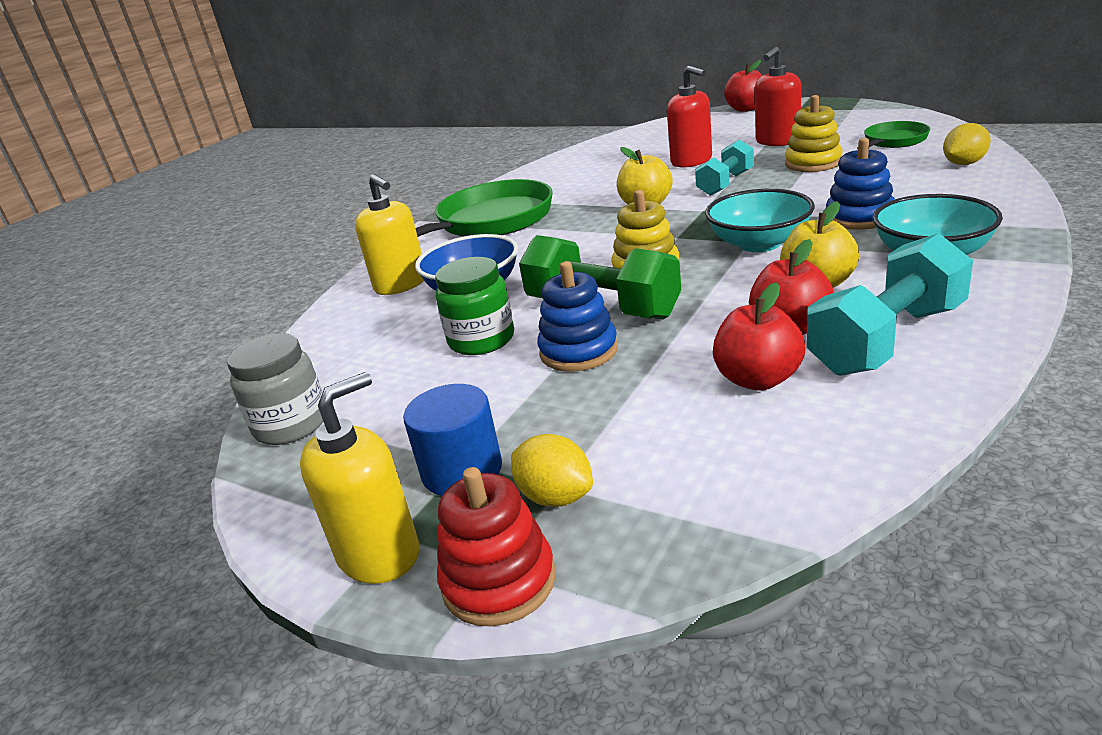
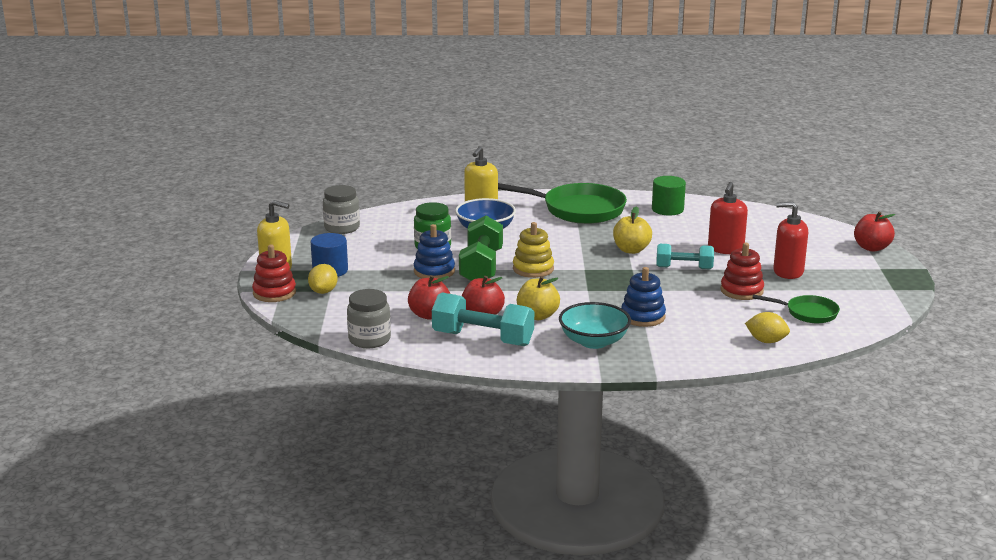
camera: 55 degrees right, 5 degrees down
turquoise bowl [705,189,815,252] -> none
yellow stacking toy [785,95,843,172] -> red stacking toy [720,243,764,300]
none -> grey jar [347,289,391,348]
none -> green cylinder [652,176,686,216]

